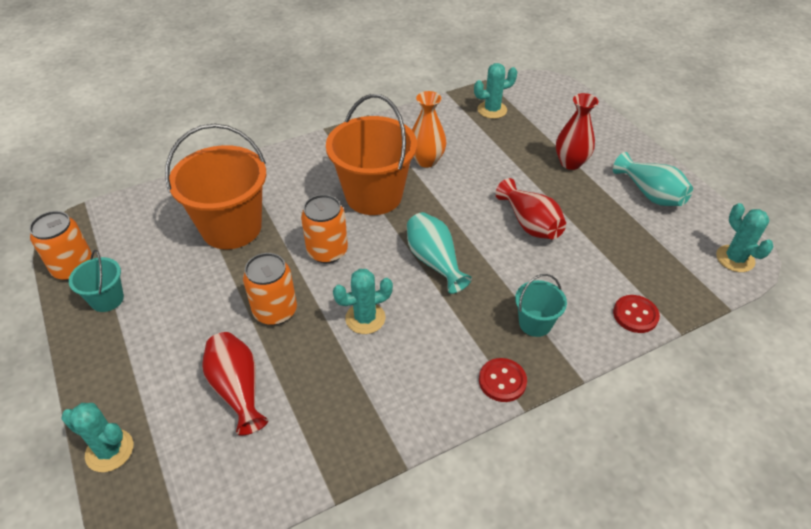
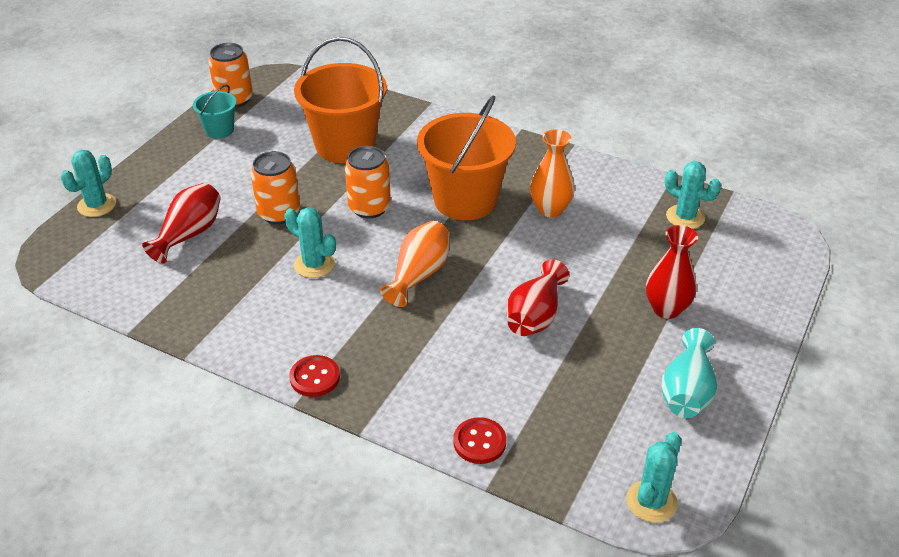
camera: 55 degrees right, 5 degrees down
turquoise cactus [62,403,133,472] -> turquoise cactus turned 45 degrees clockwise [61,150,116,217]
turquoise vase [407,212,472,294] -> orange vase [380,221,449,307]
turquoise bucket [515,274,567,337] -> none

